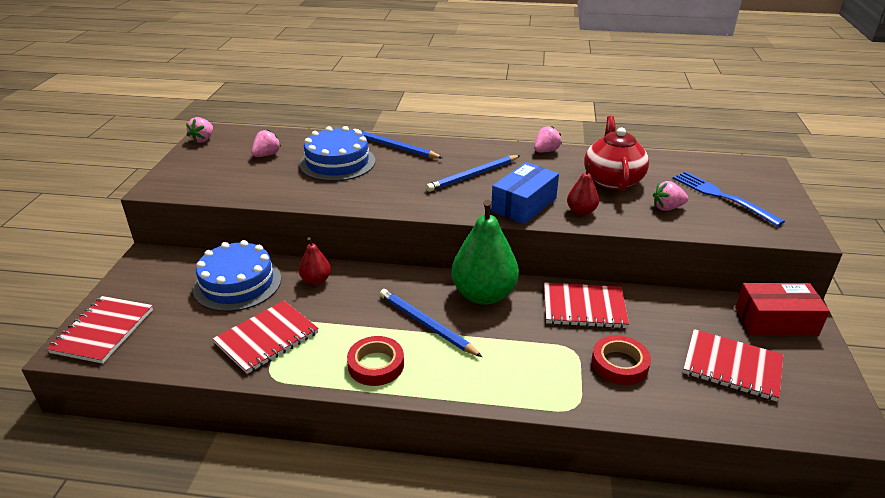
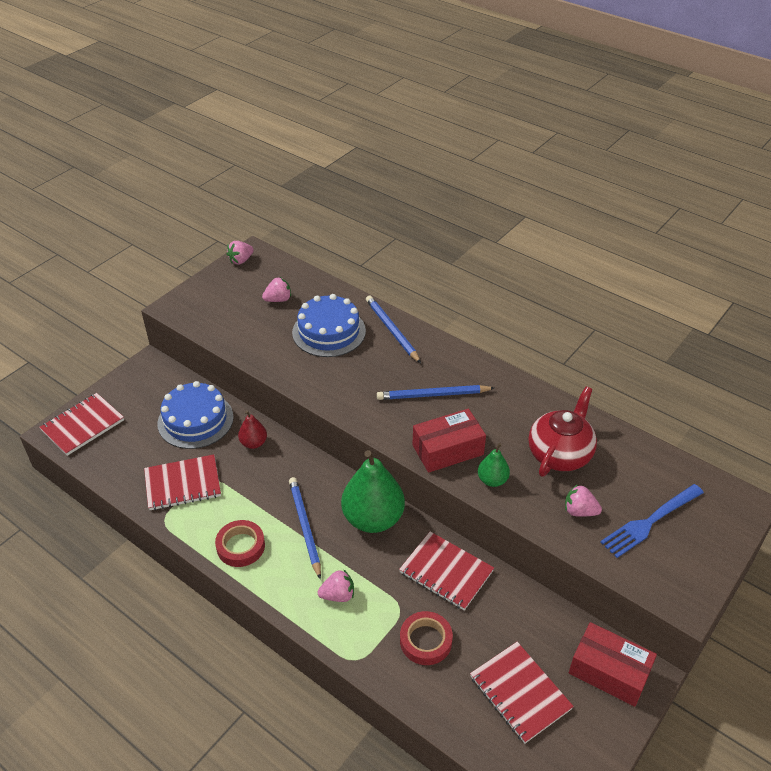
camera: 30 degrees right, 10 degrees up
blue box [491,162,559,224] -> red box [412,409,486,473]
pink strawberry [534,126,562,152] -> pink strawberry moved to [318,569,354,602]
red pear [567,164,599,216] -> green pear [478,443,510,487]
blue fork [673,171,785,226] -> blue fork turned 120 degrees counterclockwise [601,484,704,558]

